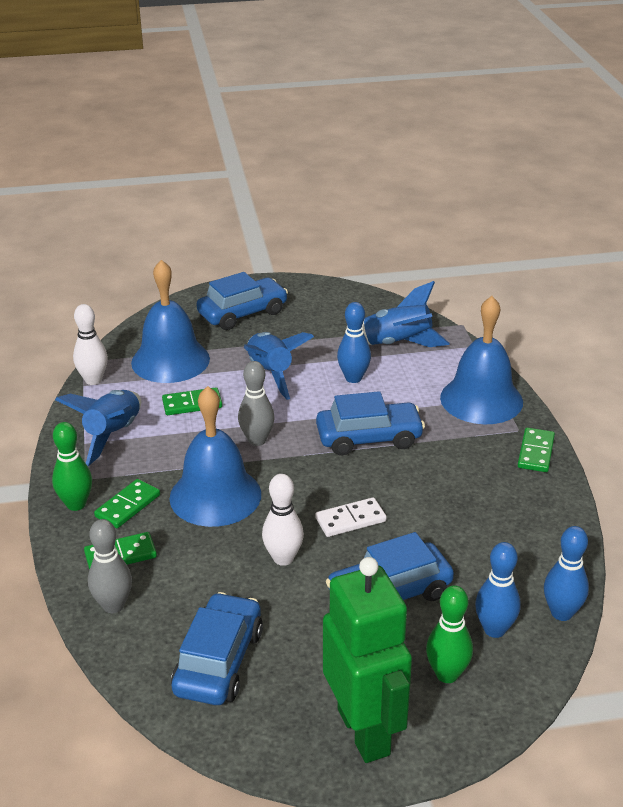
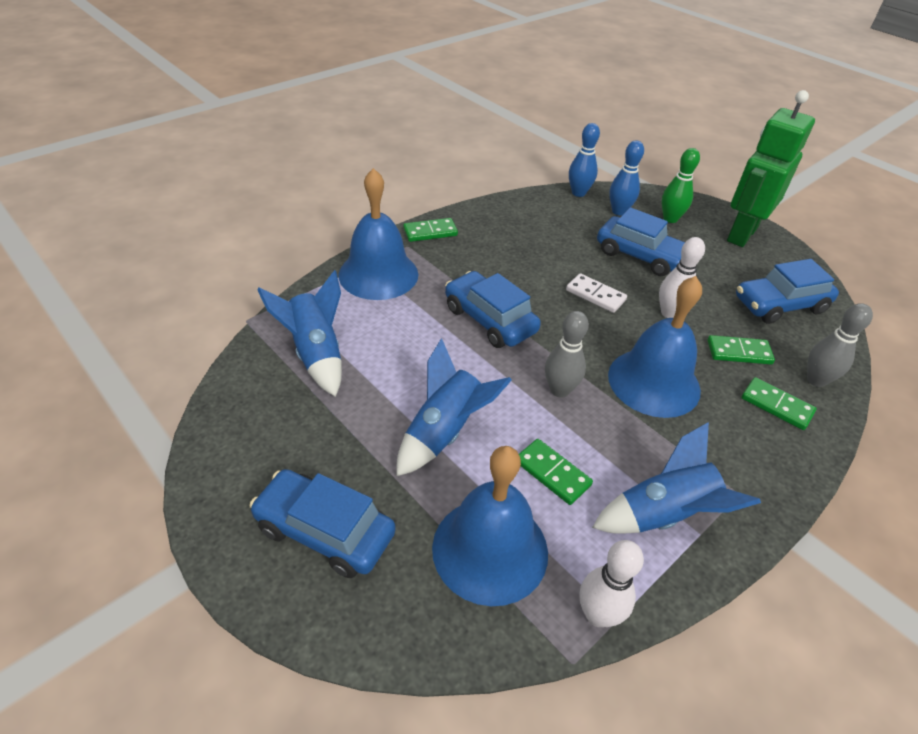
camera: 125 degrees left, 10 degrees up
green bowling pin [52,422,92,511] -> none
green domino [94,479,160,528] -> green domino moved to [707,335,775,365]
blue bowling pin [337,302,371,383] -> none

